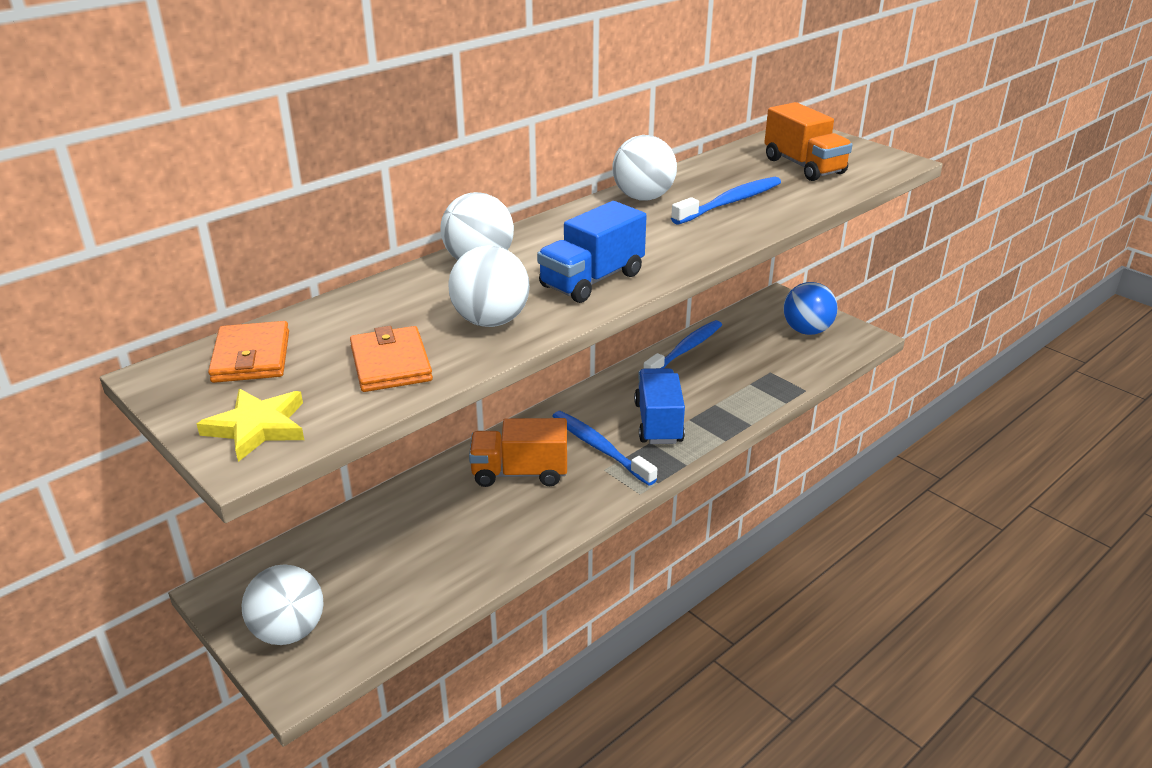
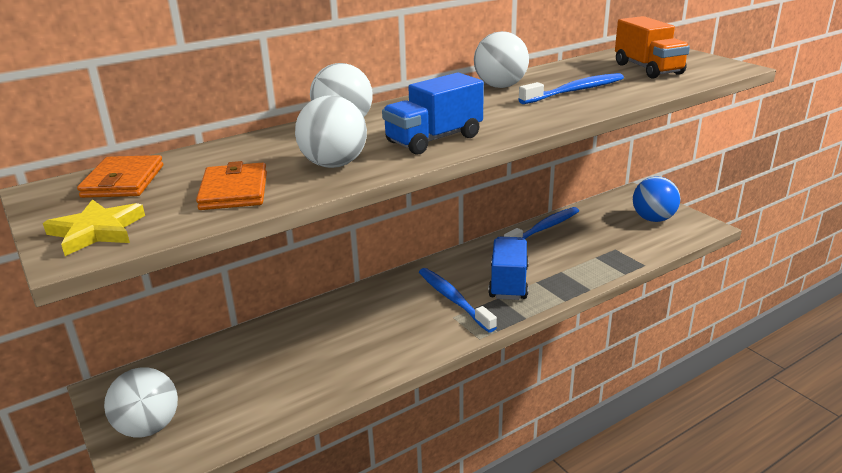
camera: 10 degrees right, 5 degrees down
orange truck [469,418,567,487] -> none

